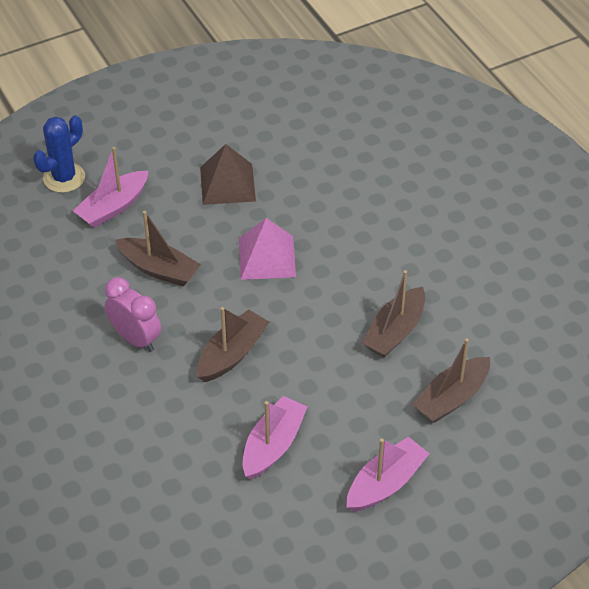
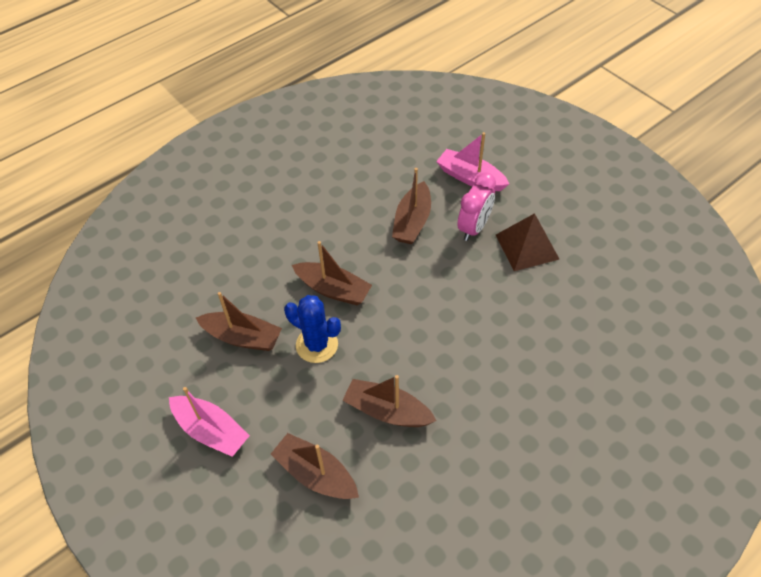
camera: 80 degrees right, 5 degrees up
blue cactus [33,115,85,193] -> blue cactus moved to [284,295,341,363]
pink clock [105,277,161,352] -> pink clock moved to [457,172,496,241]
pink pyramid [239,218,296,280] -> none
pink boat [243,396,308,479] -> brown boat [196,292,282,351]

